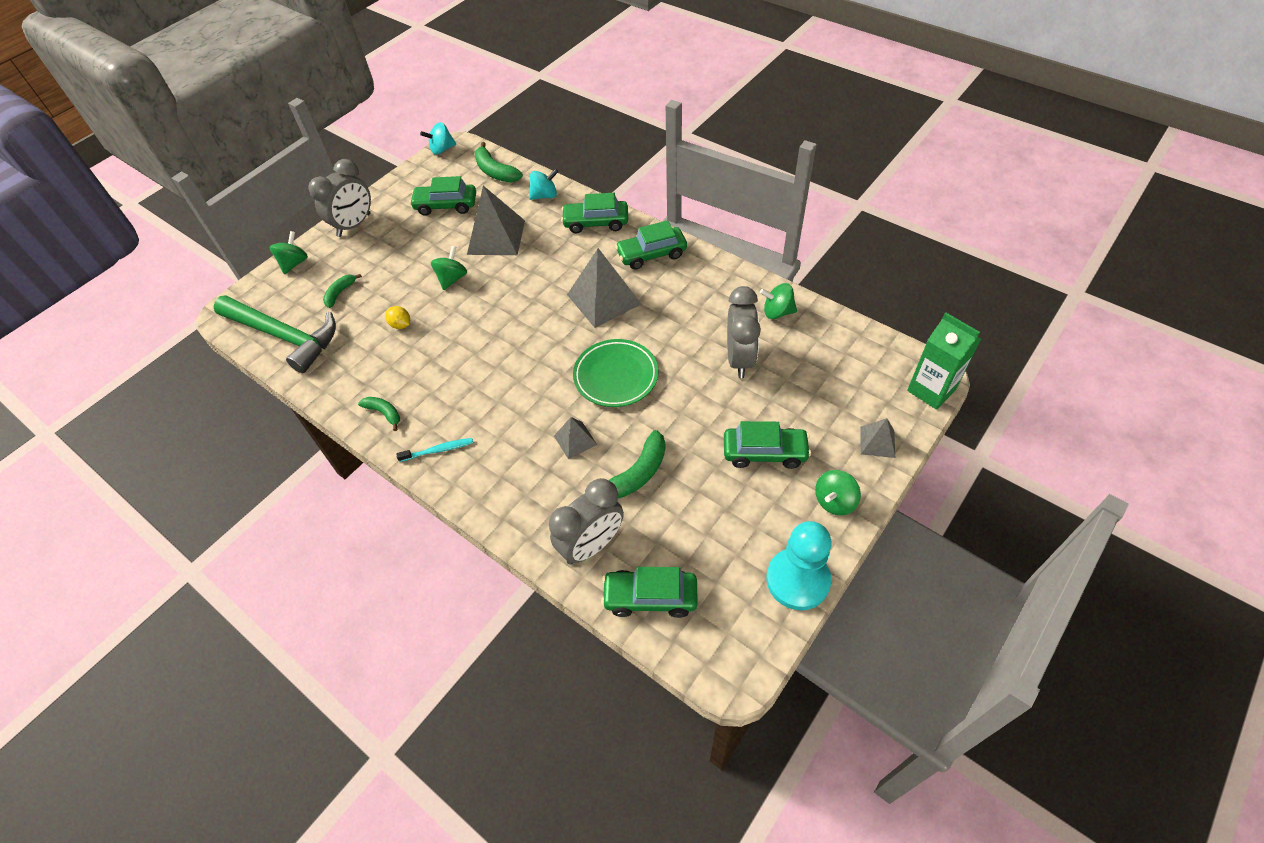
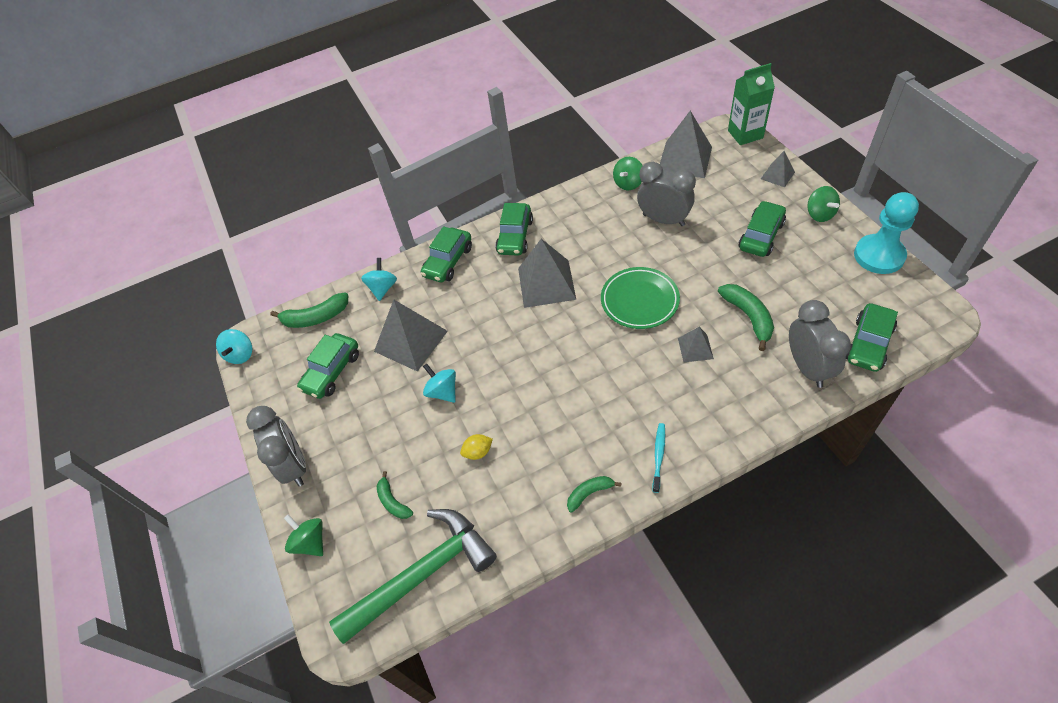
camera: 60 degrees left, 0 degrees up
green spinning top [431,246,467,290] -> turquoise spinning top [423,363,456,403]
none -> grey pyramid [660,111,712,178]

